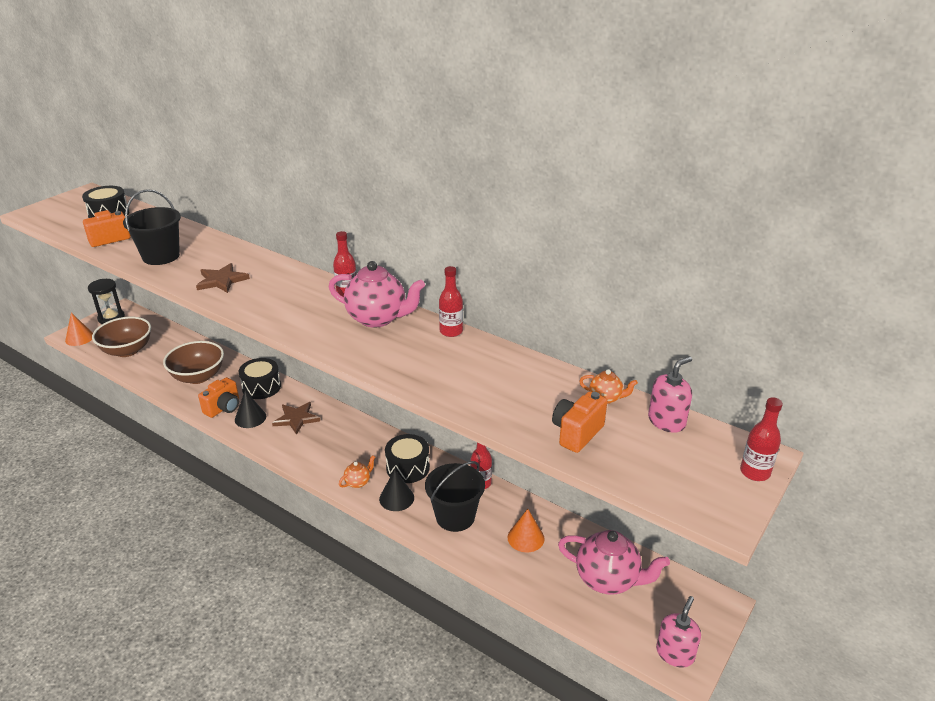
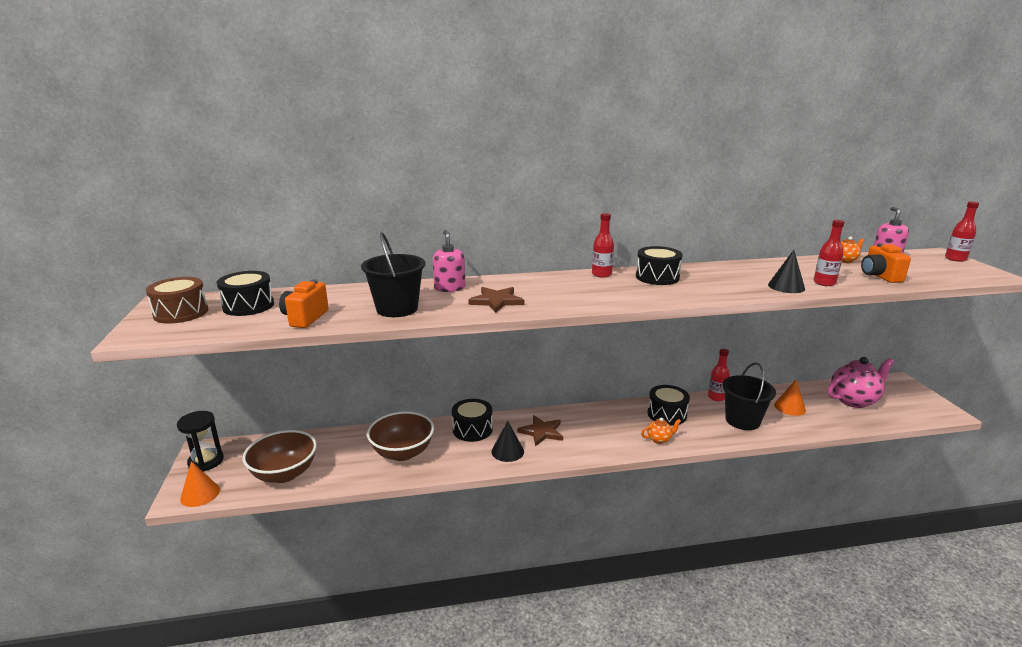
camera: 45 degrees left, 10 degrees down
orange camera [198,377,239,418] -> none
pink teapot [329,261,425,328] -> black drum [636,246,683,285]
orange teapot [339,455,375,488] -> orange teapot turned 75 degrees clockwise [641,418,681,444]
black cone [379,470,414,511] -> black cone moved to [768,250,805,293]
red bottle [439,266,463,337] -> red bottle moved to [814,220,844,286]
pink soap dispenser [656,596,701,668] -> pink soap dispenser moved to [433,230,465,292]
none -> brown drum [146,277,208,324]

